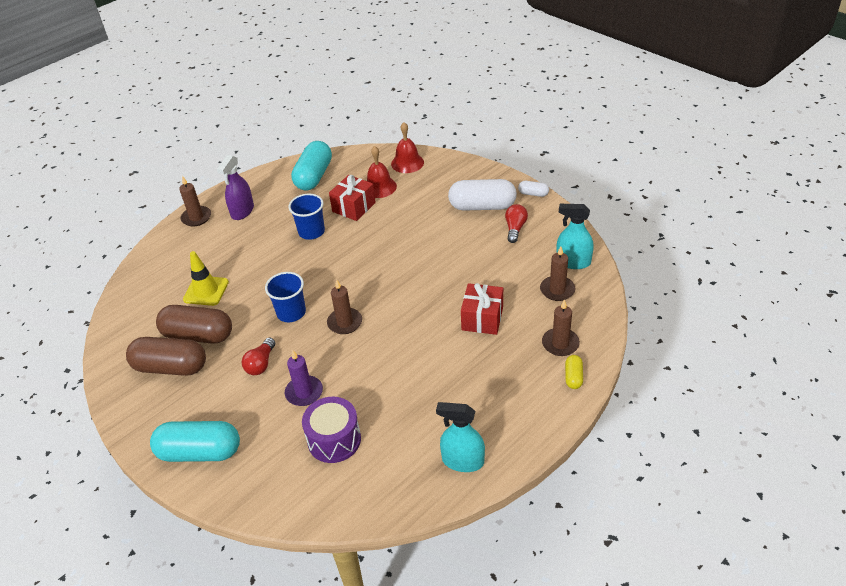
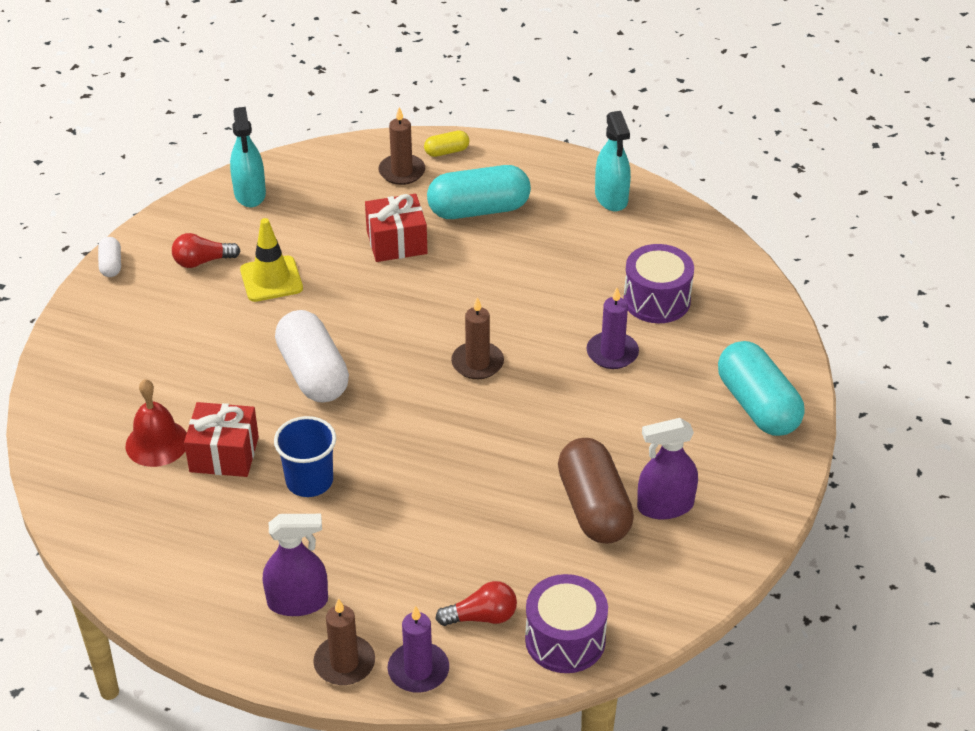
camera: 120 degrees left, 0 degrees up
brown capsule [126,337,206,376] -> purple spray bottle [637,418,698,519]
yellow traffic cone [183,251,229,306] -> yellow traffic cone moved to [240,218,303,302]
red light bulb [242,338,275,375] -> red light bulb moved to [436,581,517,626]
blue cup [265,272,306,322] -> none
turquoise capsule [291,141,332,191] -> turquoise capsule moved to [427,165,531,219]
red bell [391,122,424,173] -> none
white capsule [448,179,517,211] -> white capsule moved to [275,310,349,402]
brown candle [540,246,575,301] -> none
none -> purple candle [387,606,449,693]
none -> purple drum [525,574,608,673]

